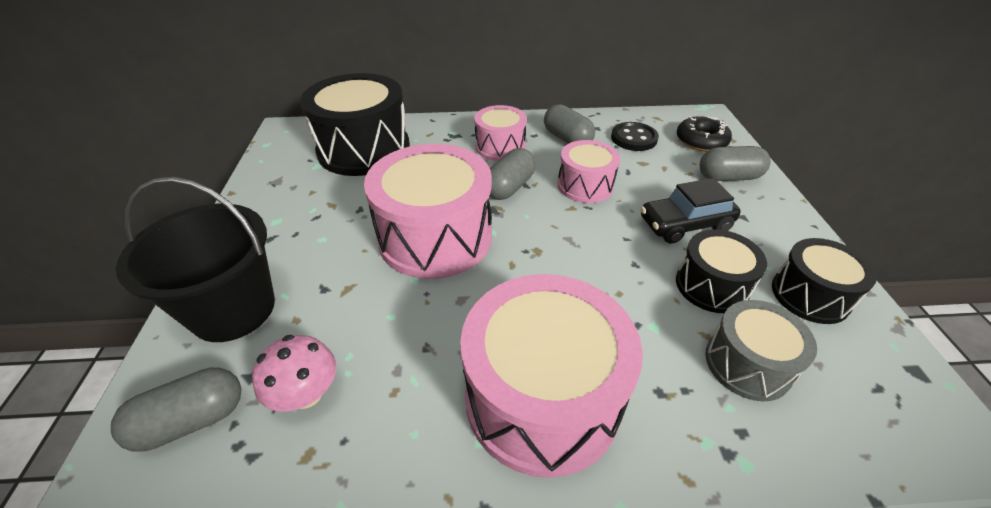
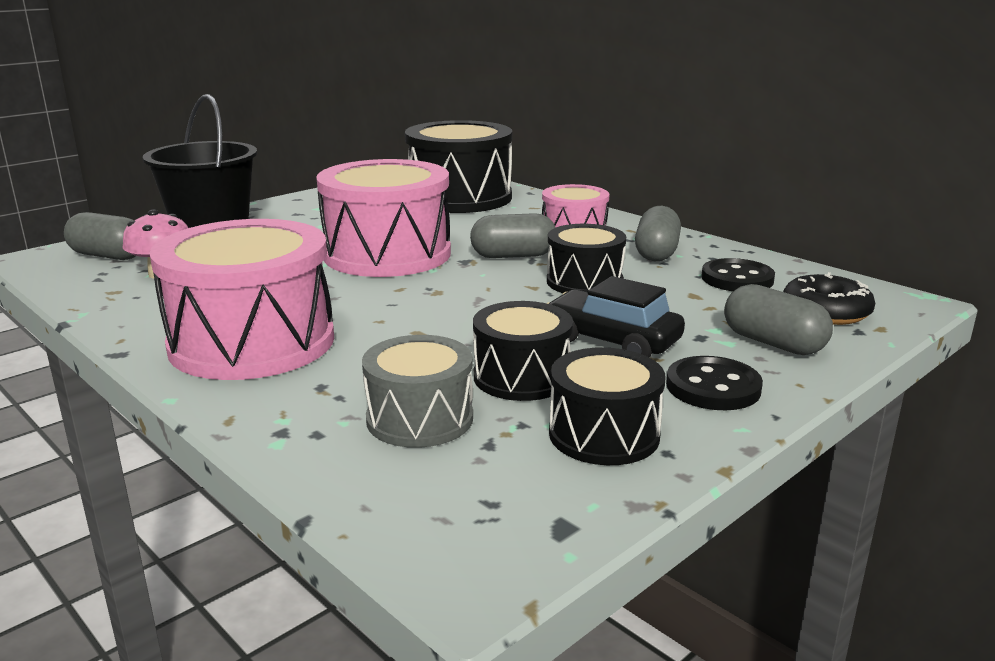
camera: 50 degrees right, 20 degrees down
pink drum [558,140,620,203] -> black drum [547,224,626,293]
none -> black button [666,356,763,410]

